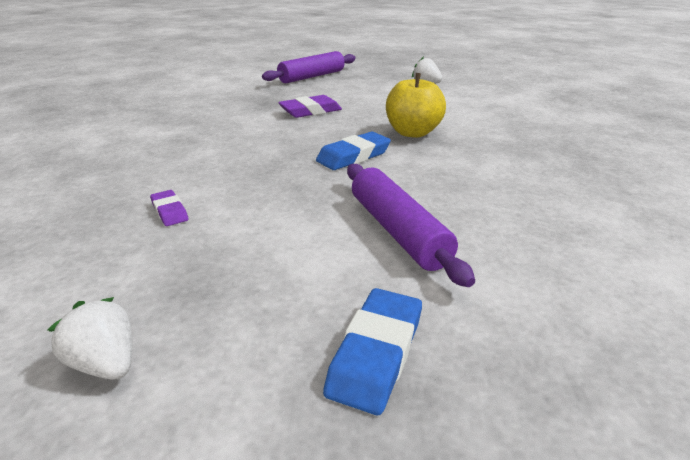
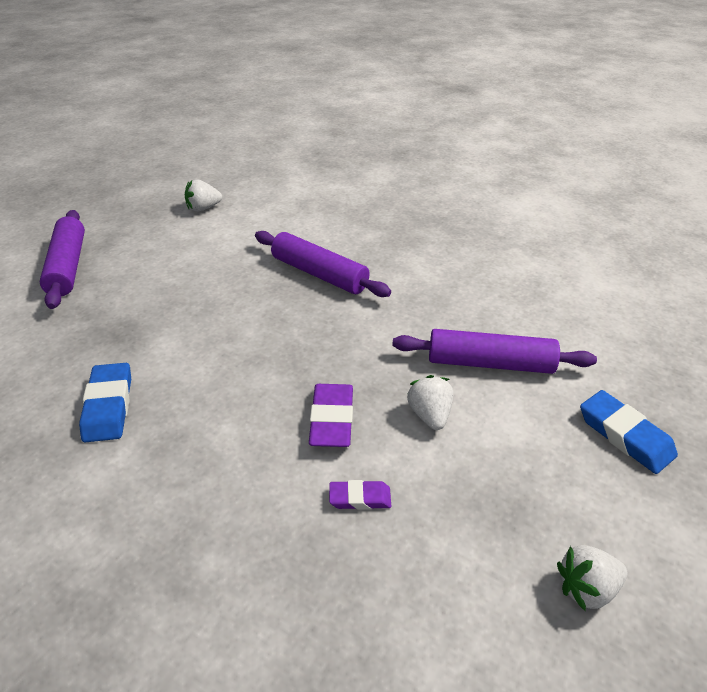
camera: 60 degrees left, 10 degrees up
purple eraser [278,95,342,118] -> purple eraser moved to [309,384,353,447]
blue eraser [316,132,391,170] -> blue eraser moved to [79,363,131,442]
yellow apple [386,73,446,138] -> purple rolling pin [255,231,391,297]
none -> white strawberry [407,375,453,430]

